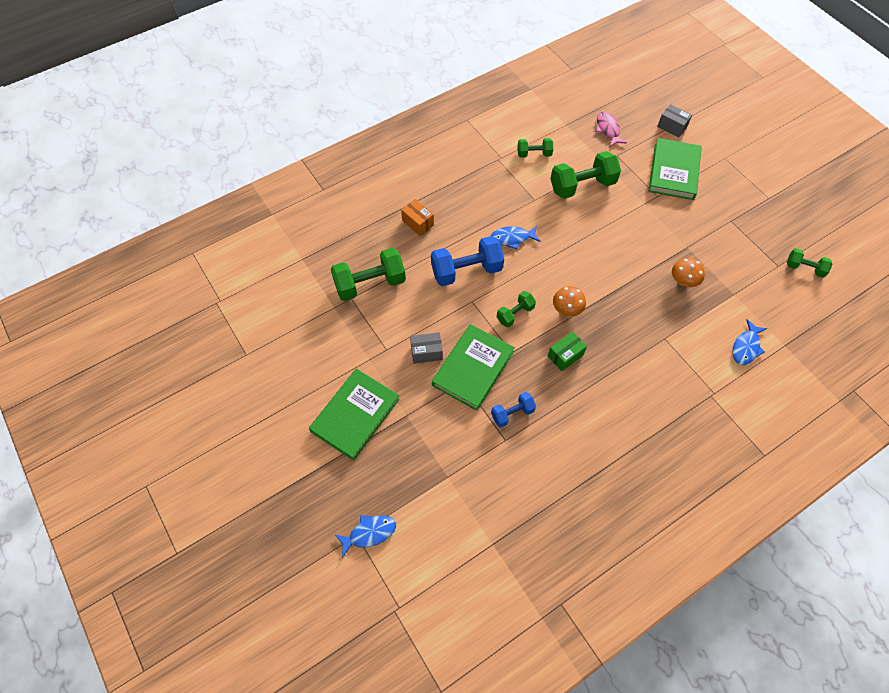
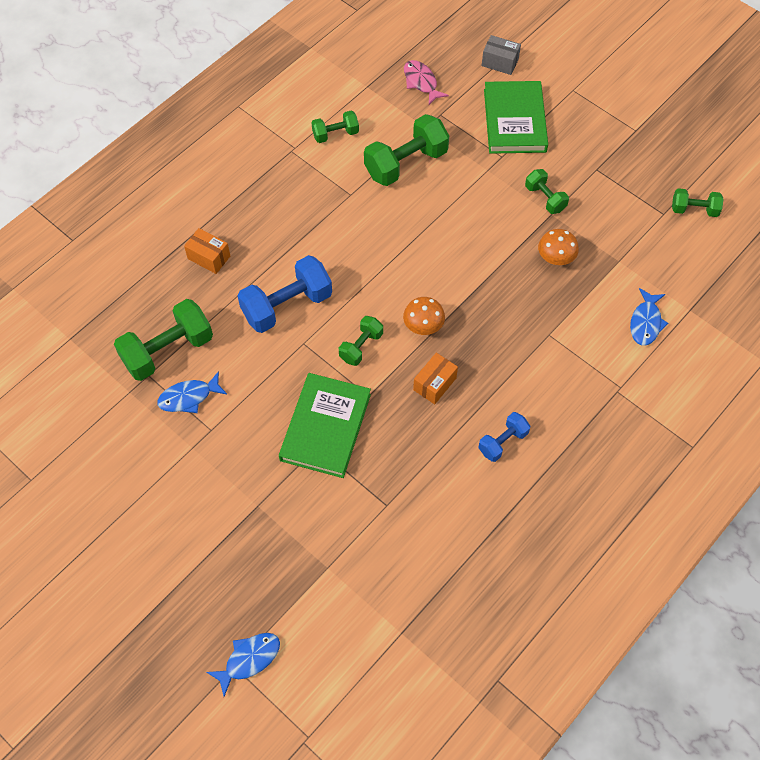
camera: 15 degrees left, 0 degrees up
green book [309,369,400,461] -> none
grey box [410,332,443,364] -> none
blue fish [491,226,541,249] -> blue fish moved to [157,371,227,413]
blue dumbbell [491,392,536,427] -> blue dumbbell moved to [478,412,530,462]
green box [548,331,587,371] -> orange box [413,353,458,404]
none -> green dumbbell [525,169,569,214]

